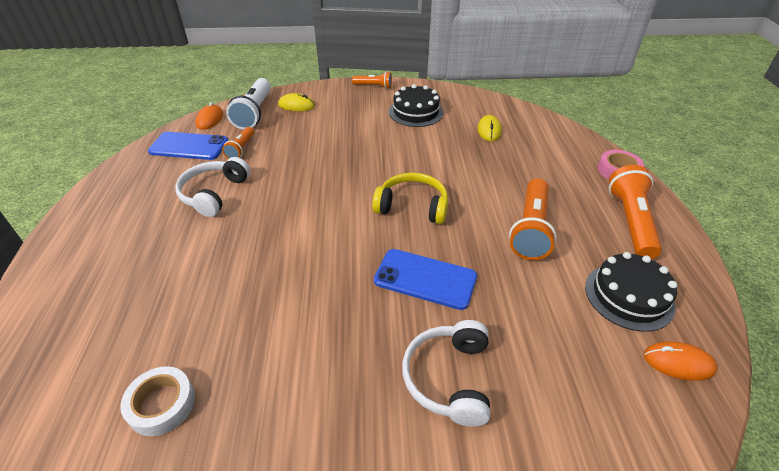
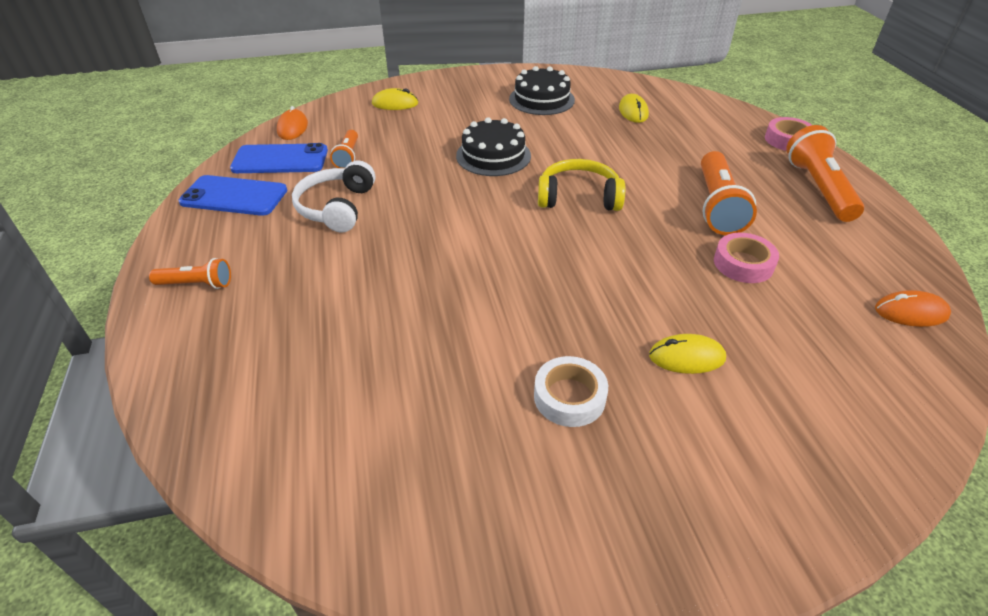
camera: 10 degrees left, 0 degrees up
white tape [120,366,195,436] -> white tape moved to [534,356,608,427]
white flashlight [226,78,271,130] -> none
orange flashlight [352,72,392,89] -> orange flashlight moved to [149,258,231,289]
blue phone [374,249,477,310] -> blue phone moved to [179,175,287,216]
white headphones [402,320,490,427] -> yellow mouse [649,334,726,374]
black cake [585,252,677,332] -> black cake moved to [456,117,531,176]
none -> pink tape [714,233,779,283]

